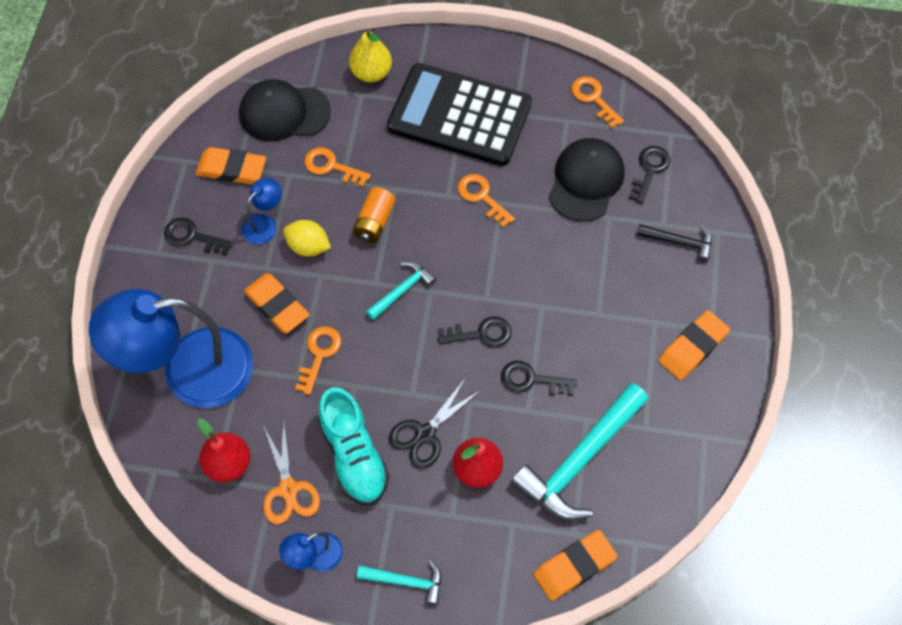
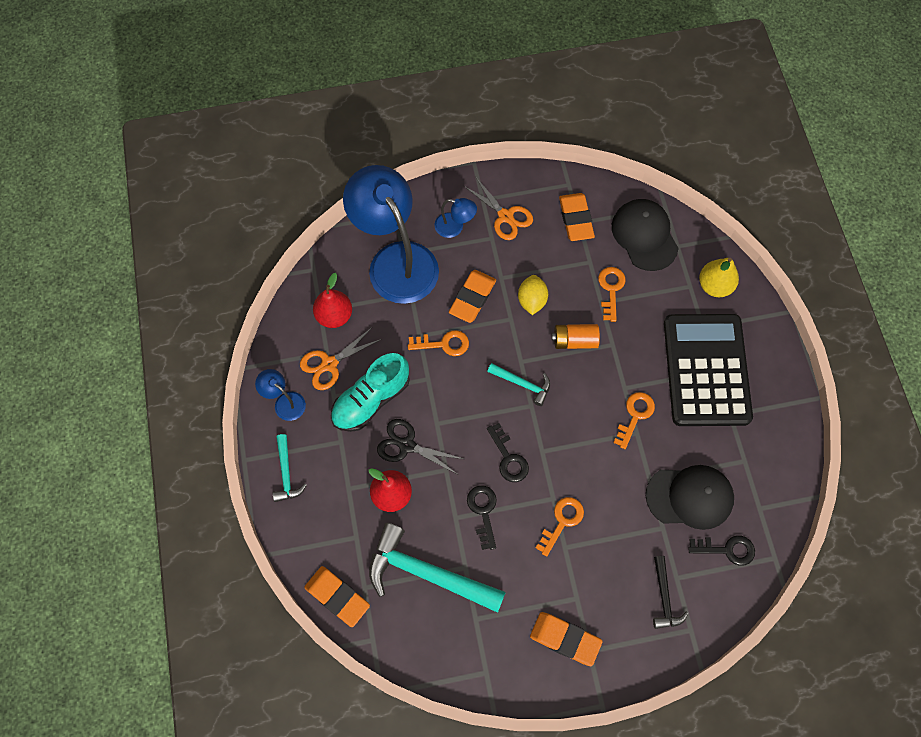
camera: 70 degrees right, 5 degrees up
black key [164,218,233,255] -> orange scissors [464,176,533,240]
blue lamp [242,177,282,245] -> blue lamp moved to [434,198,477,238]
orange key [572,76,624,128] -> orange key moved to [536,497,584,557]

